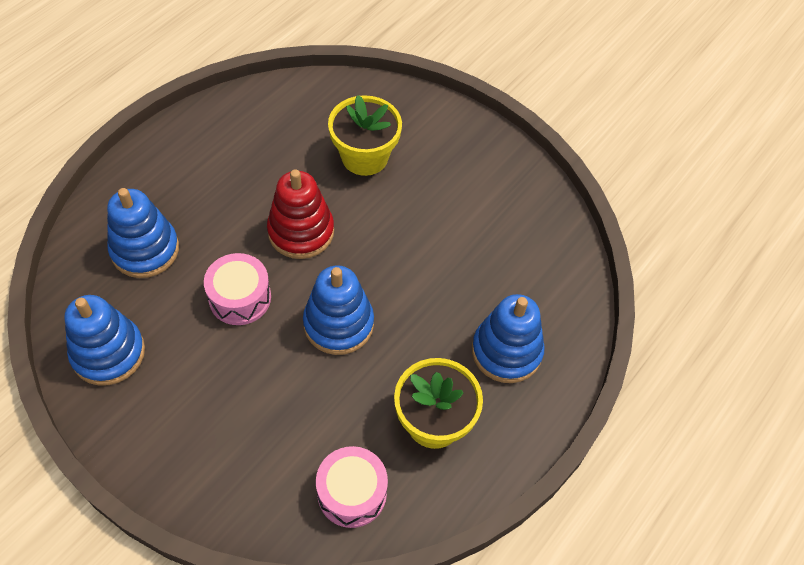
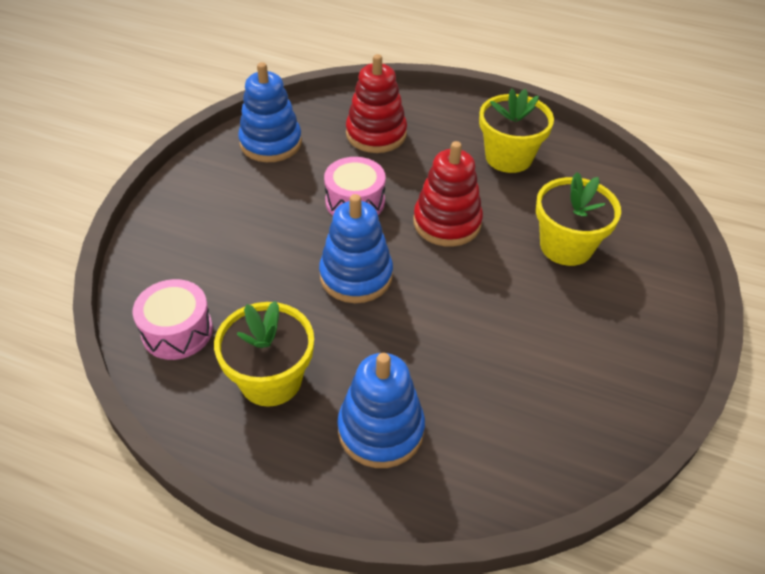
camera: 75 degrees right, 10 degrees down
blue stacking toy [107,188,179,278] -> red stacking toy [346,54,407,153]
none -> yellow flower pot [479,88,554,173]

